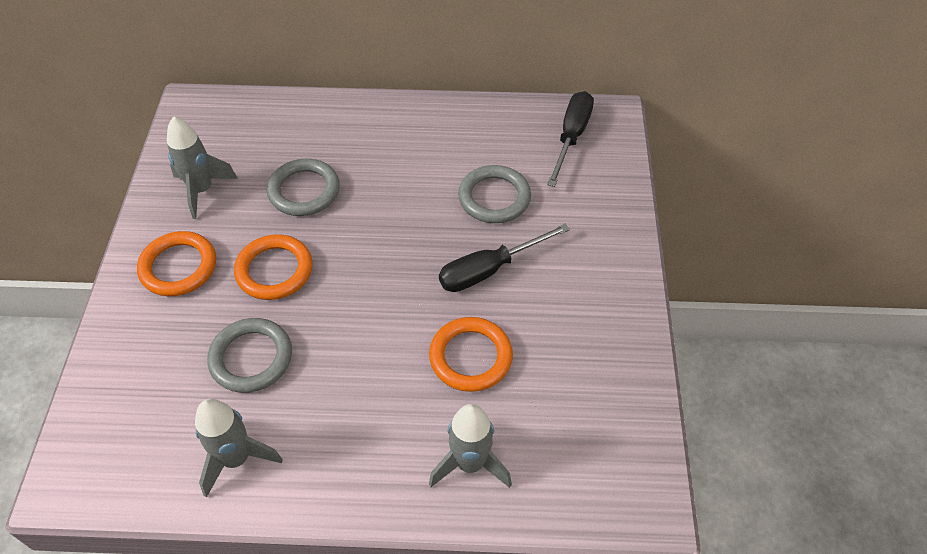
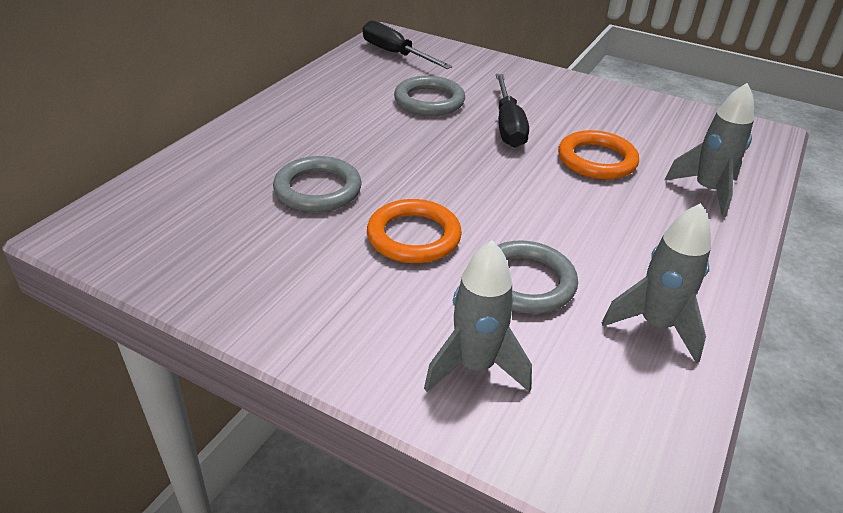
camera: 65 degrees left, 15 degrees down
orange ring [137,231,216,296] -> none
grey rocket [167,116,238,219] -> grey rocket moved to [424,240,532,392]

